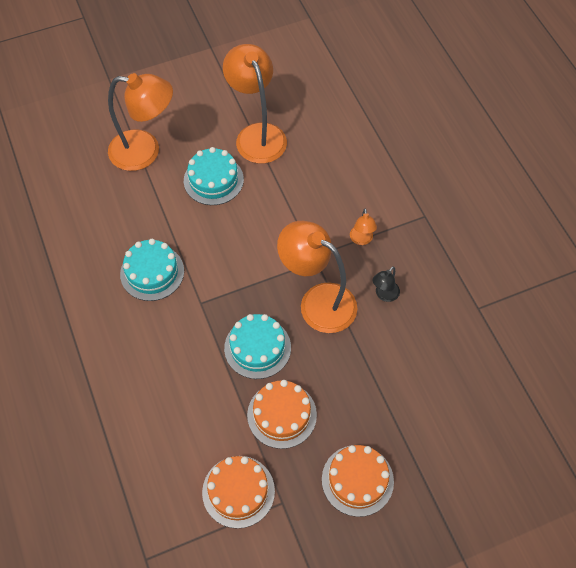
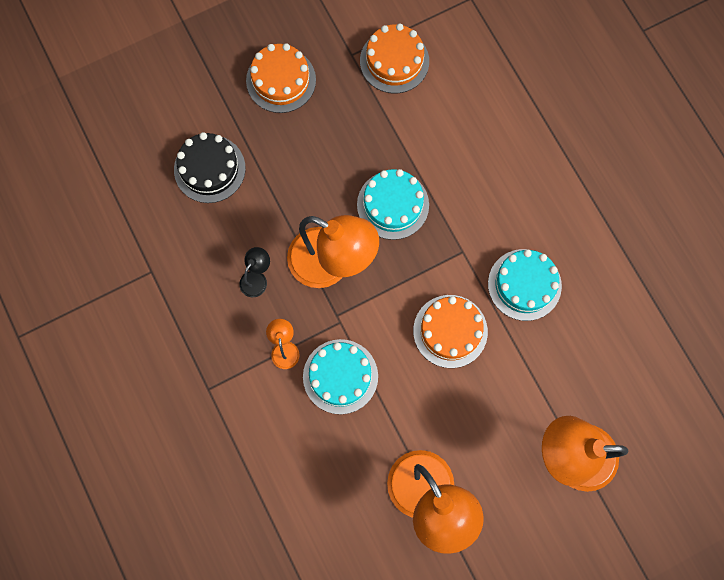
camera: 175 degrees right, 15 degrees up
turquoise cake [184,147,244,205] -> turquoise cake moved to [303,339,378,414]
orange cake [247,380,317,449] -> orange cake moved to [413,295,488,368]
none -> black cake [174,132,246,203]

